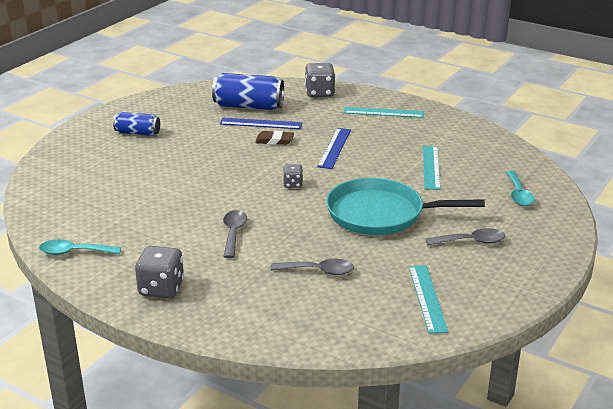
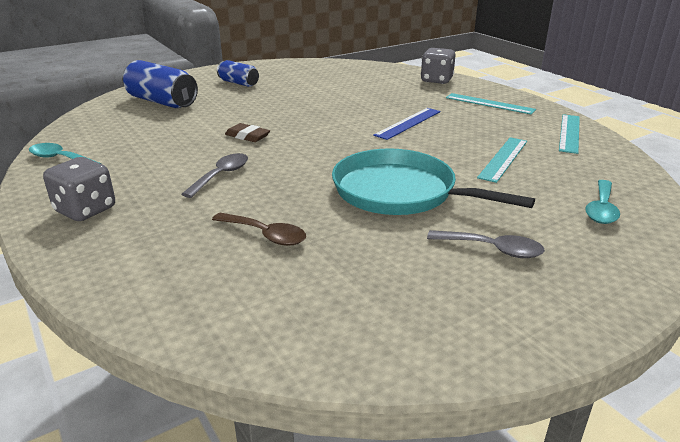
camera: 25 degrees right, 0 degrees up
blue can [212,73,284,110] -> blue can moved to [122,60,198,108]
blue ruler [220,118,302,129] -> none
brown eraser [255,131,294,145] -> brown eraser moved to [225,123,270,142]
grey spoon [270,259,354,275] -> brown spoon [212,213,306,246]
grey dice [283,164,303,188] -> none
turquoise ruler [409,265,448,334] -> turquoise ruler moved to [559,114,580,154]

